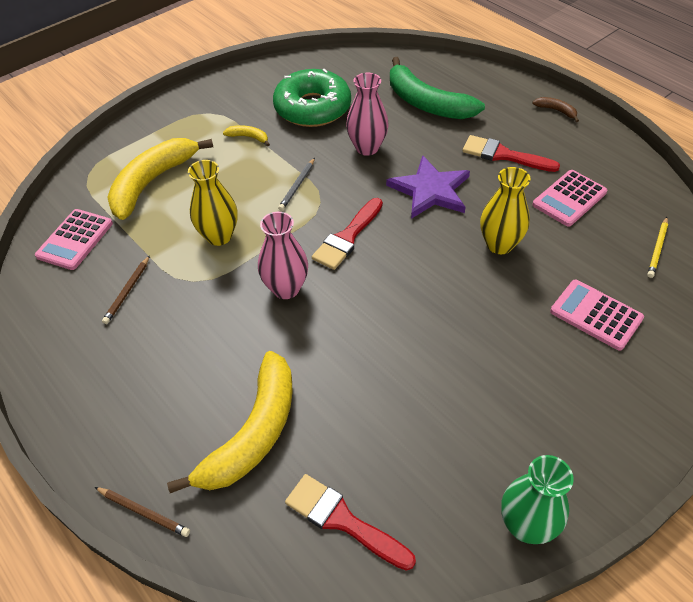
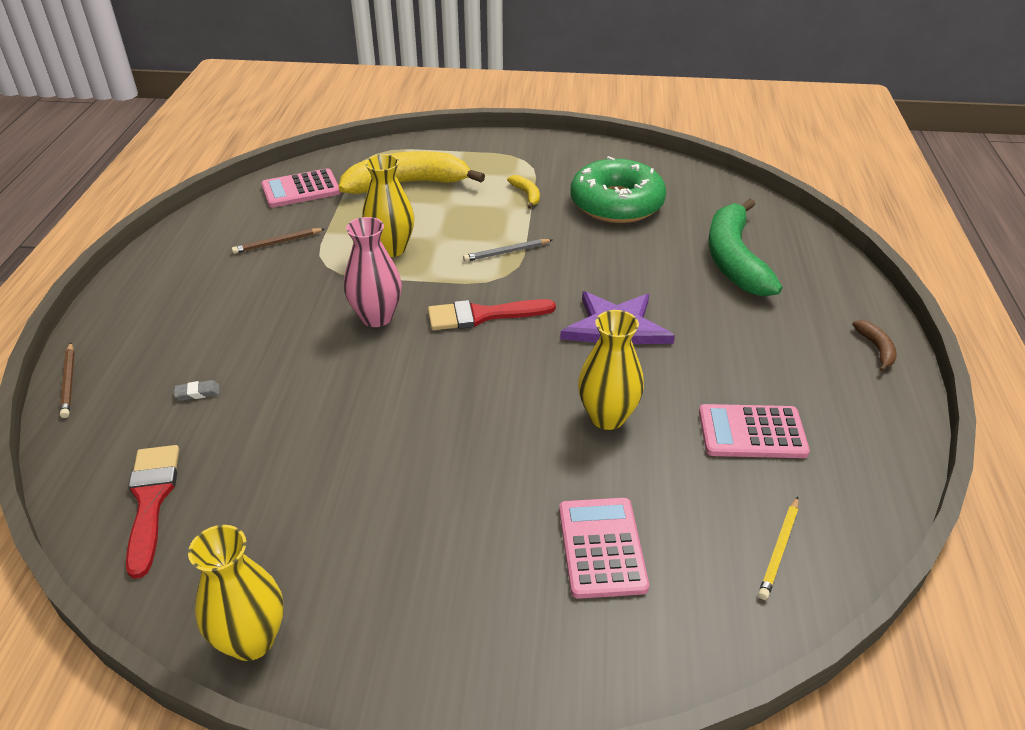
camera: 45 degrees right, 10 degrees down
yellow banana [167,351,293,493] -> grey eraser [174,380,220,400]
pink vase [346,73,389,156] -> none
red brush [462,135,560,172] -> none
green vase [501,455,574,544] -> yellow vase [188,525,283,661]
yellow pencil [647,217,668,278] -> yellow pencil turned 45 degrees counterclockwise [758,496,798,600]

